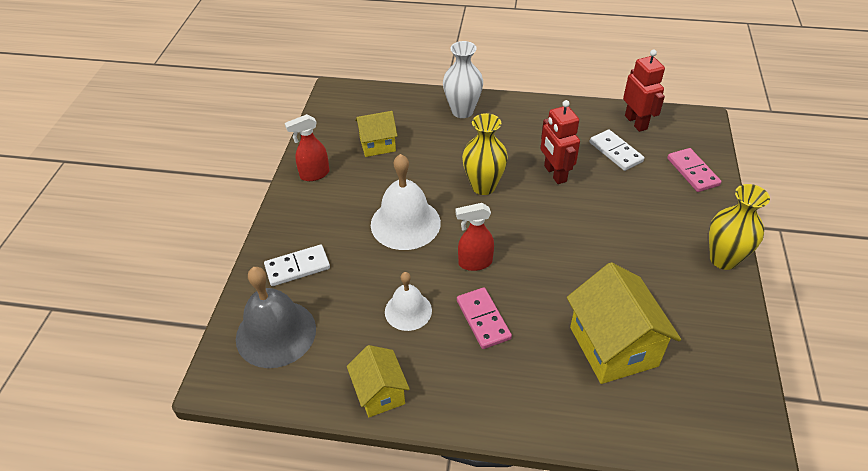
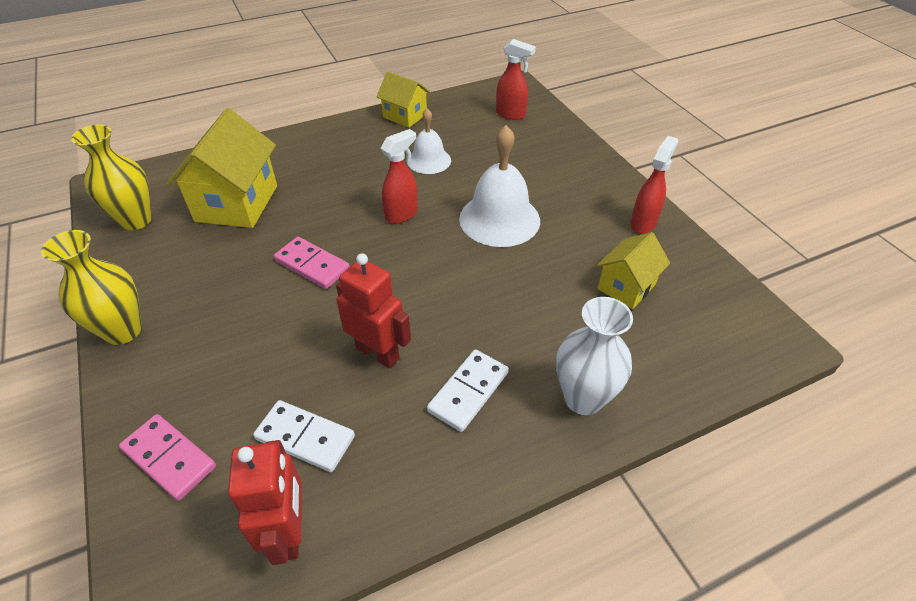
camera: 145 degrees right, 0 degrees up
grey bell [236,267,316,368] -> red spray bottle [496,39,536,120]
white domino [264,245,330,286] -> white domino moved to [427,350,509,432]
pink domino [457,288,512,349] -> pink domino moved to [274,237,350,289]
yellow vase [462,113,508,195] -> yellow vase moved to [71,124,152,230]
yellow house [567,262,681,384] -> yellow house turned 60 degrees clockwise [166,108,277,228]
red robot [623,49,665,132] -> red robot turned 135 degrees counterclockwise [228,440,302,565]

